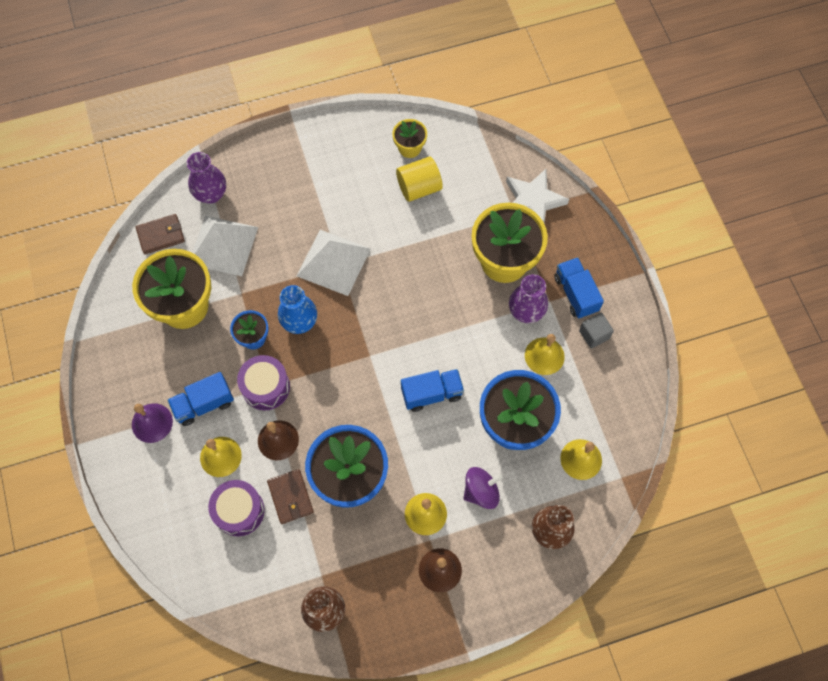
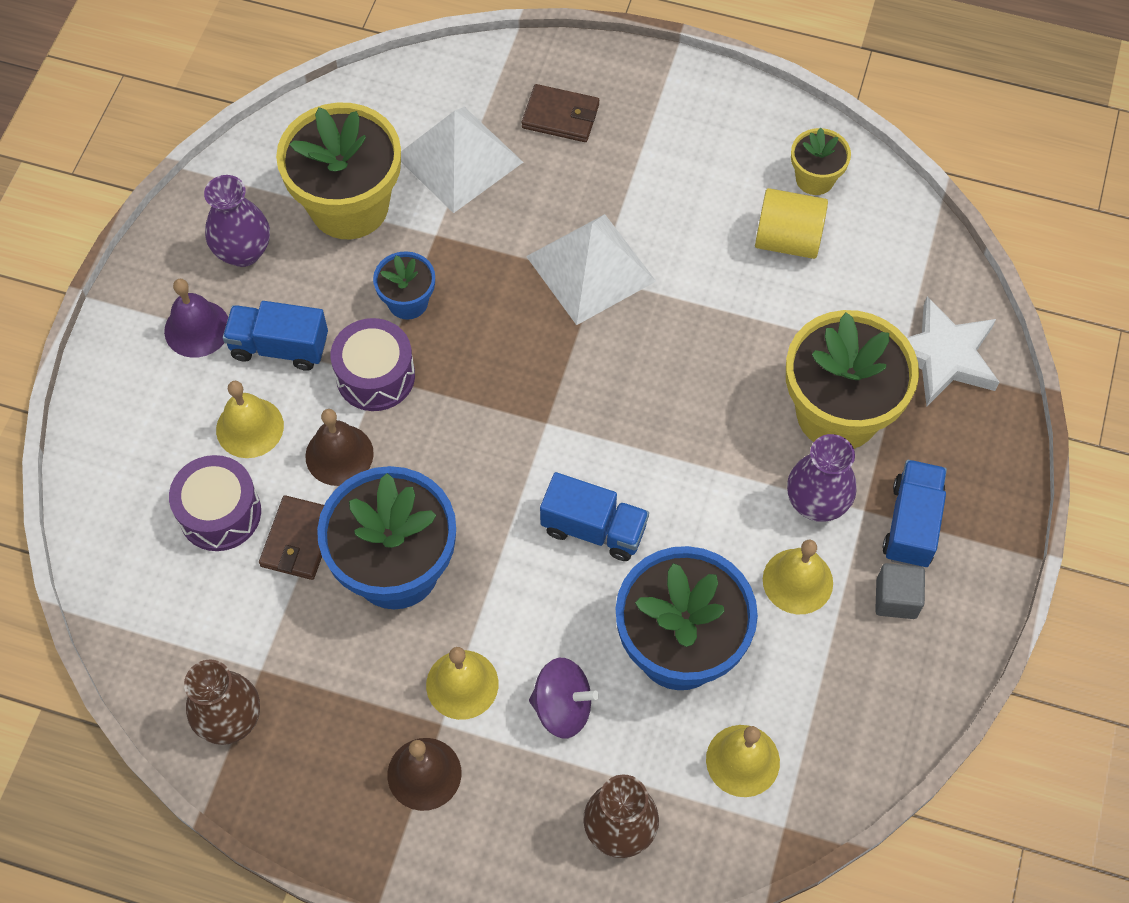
camera: 35 degrees right, 5 degrees down
brown wallet [136,214,185,254] -> brown wallet moved to [522,84,599,142]
purple vase [187,152,226,204] -> purple vase moved to [204,175,270,267]
blue vase [278,285,317,334] -> none

